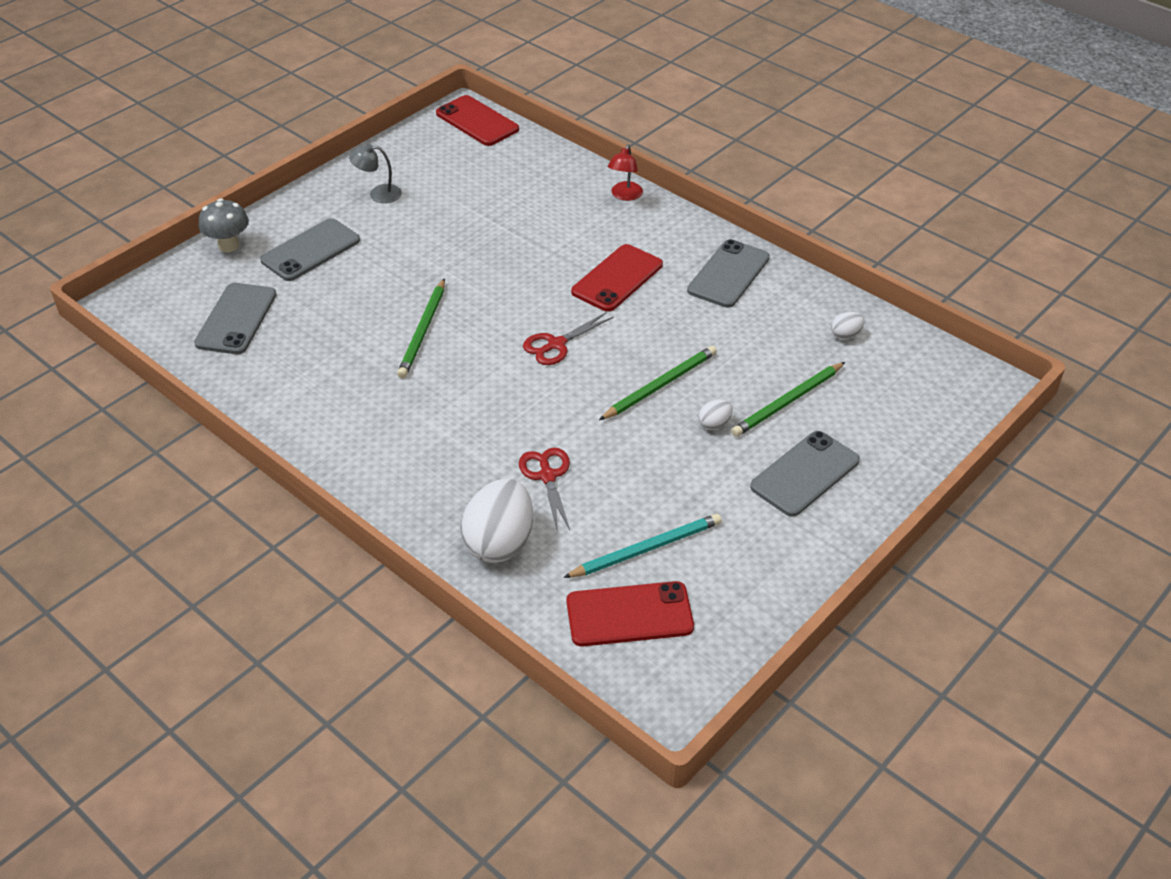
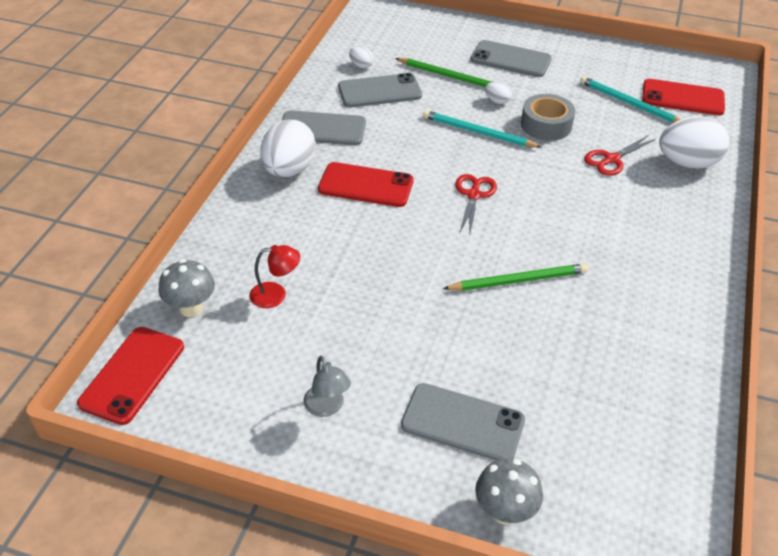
camera: 115 degrees left, 0 degrees up
grey phone [194,283,277,354] -> grey phone moved to [338,73,422,108]
red scissors [523,312,614,365] -> red scissors turned 105 degrees counterclockwise [455,174,497,234]
red phone [567,581,694,646] -> red phone turned 45 degrees counterclockwise [642,79,725,116]
green pencil [599,346,717,420] -> turquoise pencil [423,110,541,148]
red lamp [608,145,643,201] -> red lamp moved to [249,245,300,308]
none -> grey mushroom [158,259,215,317]
none -> white egg [260,120,316,177]
none -> grey tape [521,94,575,141]

